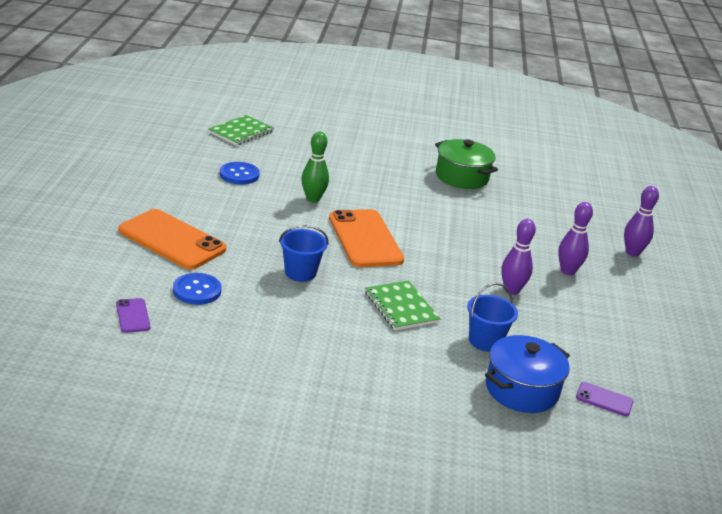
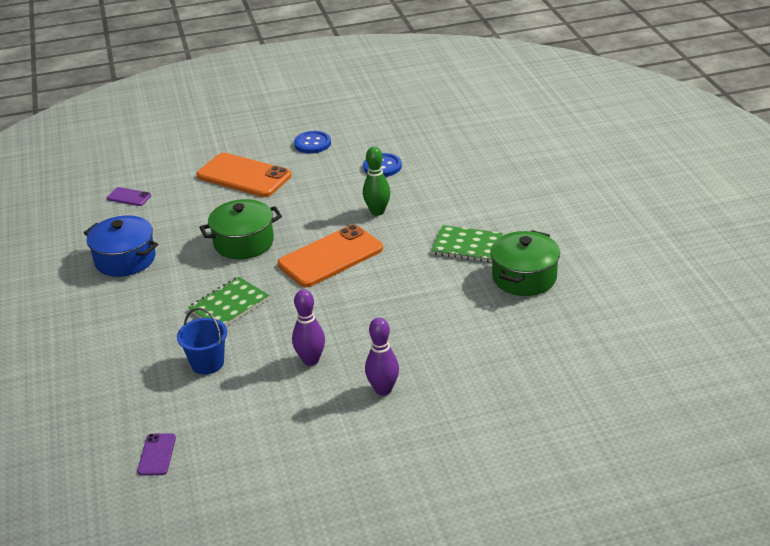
camera: 75 degrees right, 5 degrees up
purple phone [116,298,150,333] -> purple phone turned 60 degrees clockwise [107,187,151,206]
orange phone [118,209,226,270] -> orange phone turned 75 degrees counterclockwise [197,153,292,197]
blue button [173,273,222,305] -> blue button moved to [294,131,331,154]
green notebook [209,115,274,146] -> green notebook moved to [431,225,503,262]
blue bucket [279,225,328,282] -> green pot [199,199,282,259]
blue pot [485,335,570,413] -> blue pot moved to [84,215,158,277]
purple bowling pin [624,186,659,257] -> none

